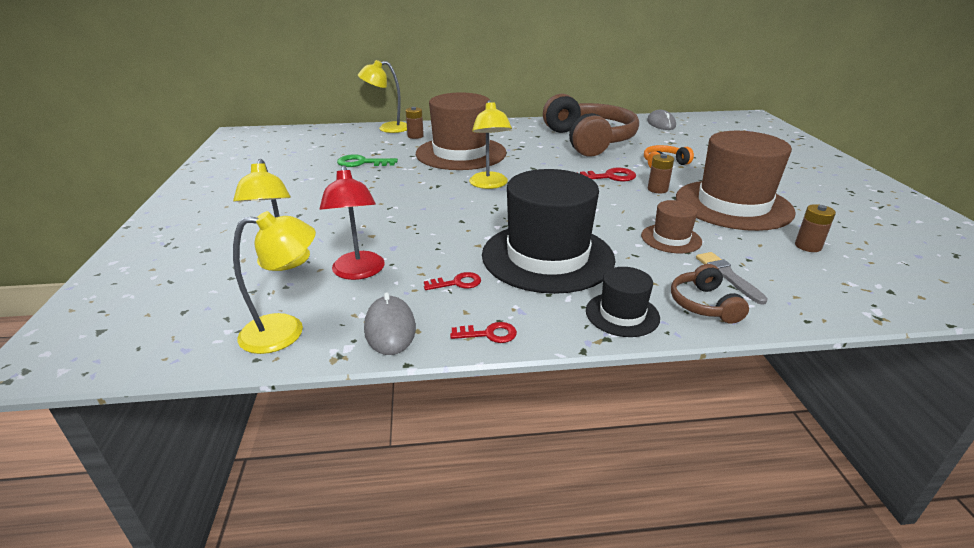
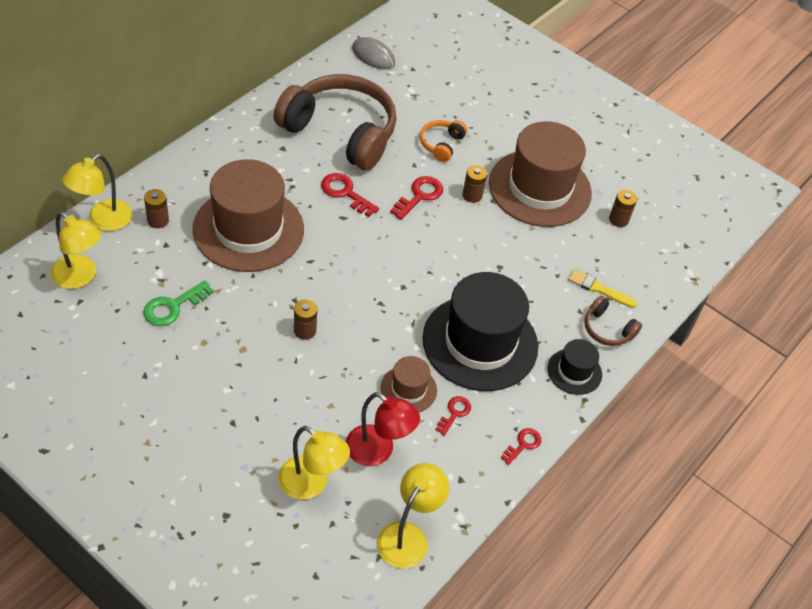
camera: 50 degrees left, 20 degrees up
grey mouse [364,292,416,355] -> none
yellow lamp [469,100,512,189] -> yellow lamp moved to [51,212,102,289]
brown hat [641,200,702,253] -> brown hat moved to [381,356,437,412]
grey brush [696,252,768,305] -> yellow brush [568,269,637,308]
none -> brown battery [294,299,317,340]
none -> red key [321,173,379,217]

